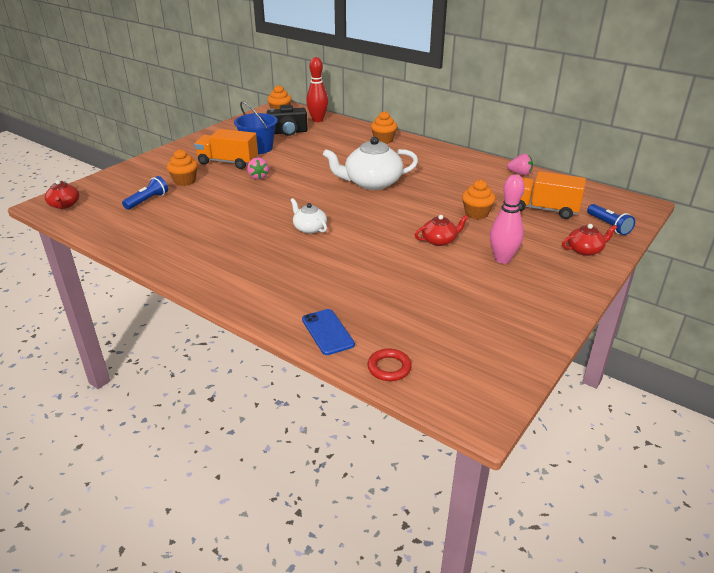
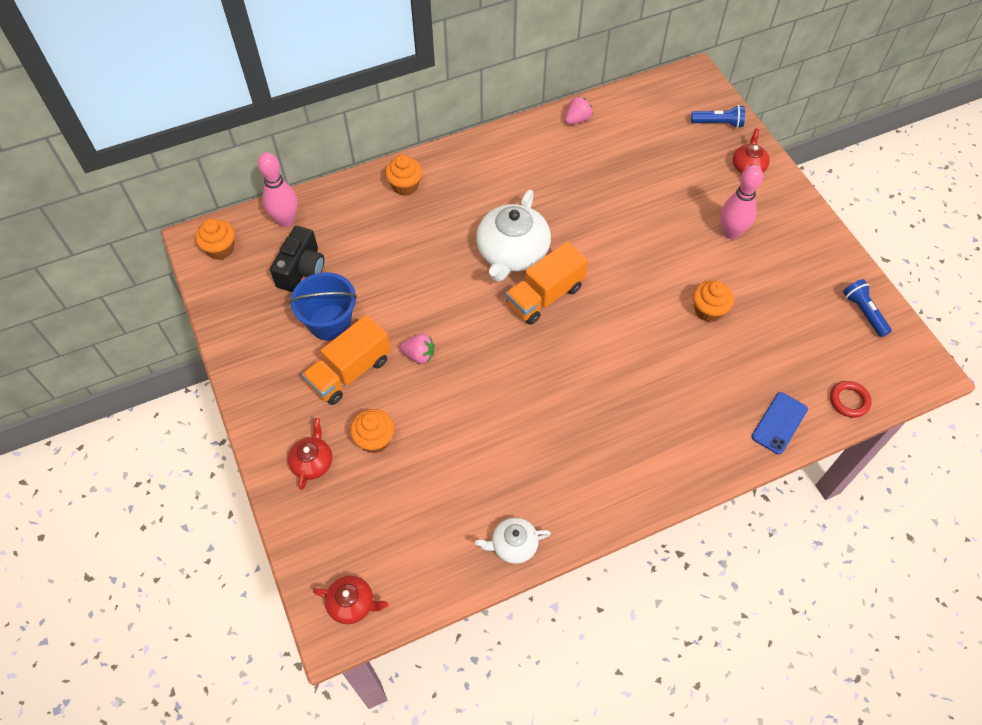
camera: 60 degrees left, 25 degrees up
blue flashlight [122,176,168,210] -> blue flashlight moved to [843,279,892,337]
white teapot [291,198,327,234] -> white teapot moved to [475,518,551,564]
blue phone [302,309,355,355] -> blue phone turned 60 degrees counterclockwise [752,392,808,454]
red bowling pin [306,57,328,122] -> pink bowling pin [258,152,298,227]
red teapot [415,215,468,246] -> red teapot moved to [288,418,332,490]
orange cupcake [462,180,496,219] -> orange cupcake moved to [693,280,734,322]
orange truck [519,171,586,219] -> orange truck moved to [506,241,588,325]

